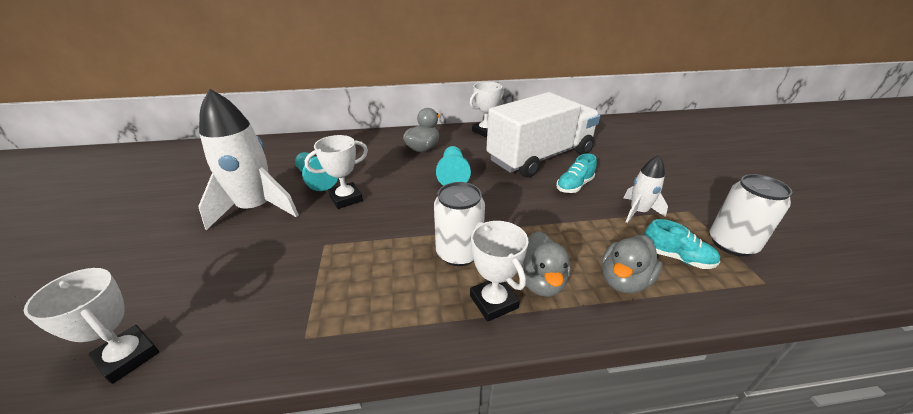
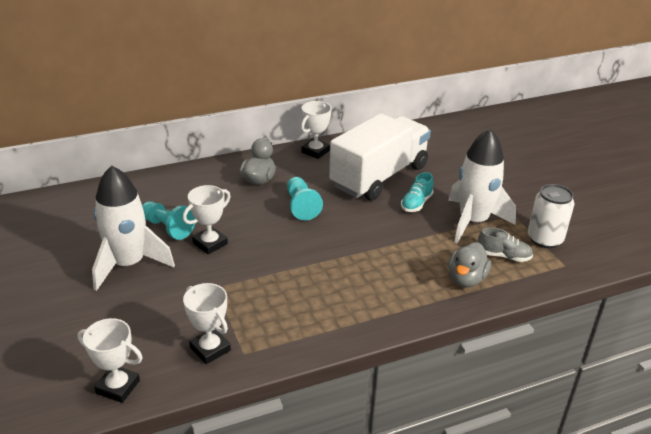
camera: 15 degrees left, 0 degrees up
white can [434,182,485,266] -> none
white trophy [470,221,529,322] -> white trophy moved to [183,283,231,364]
grey duck [517,231,571,297] -> none
white rocket [624,155,668,223] -> white rocket [448,128,516,244], size x1.91
turquoise shoe [644,219,720,269] -> grey shoe [478,227,533,262]

